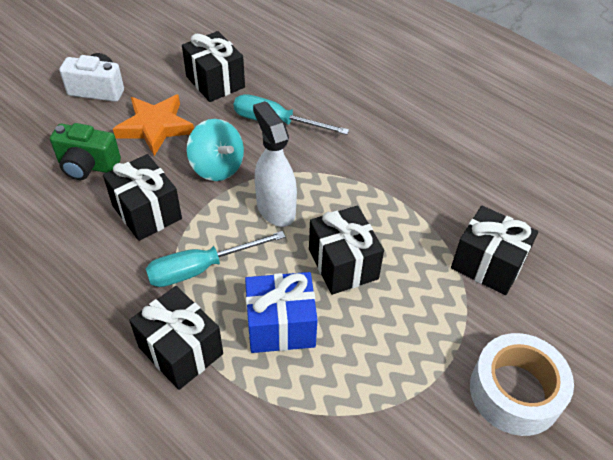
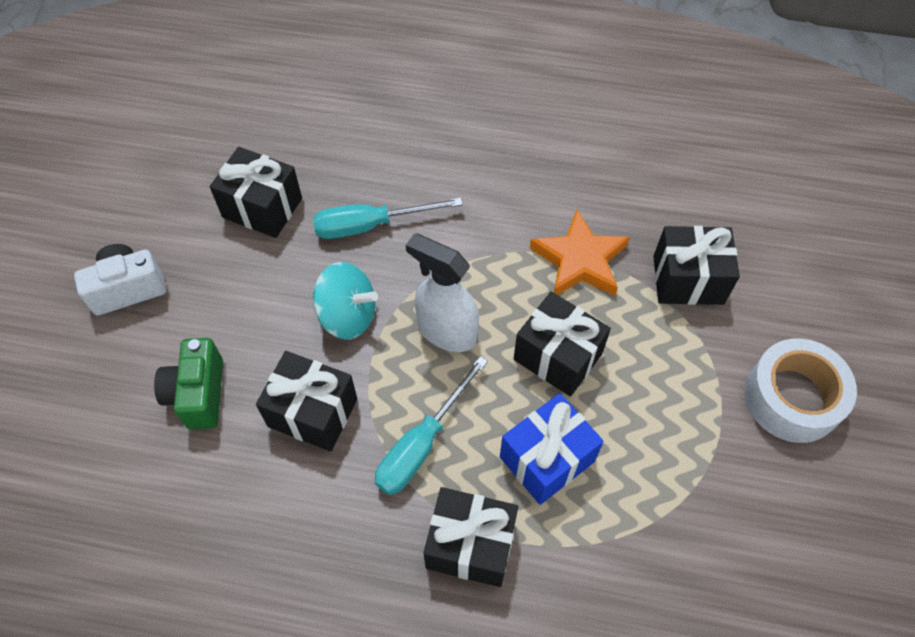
camera: 30 degrees left, 10 degrees up
green camera [50,123,121,180] -> green camera turned 105 degrees clockwise [154,338,223,429]
orange star [113,95,194,156] -> orange star moved to [530,209,630,296]

